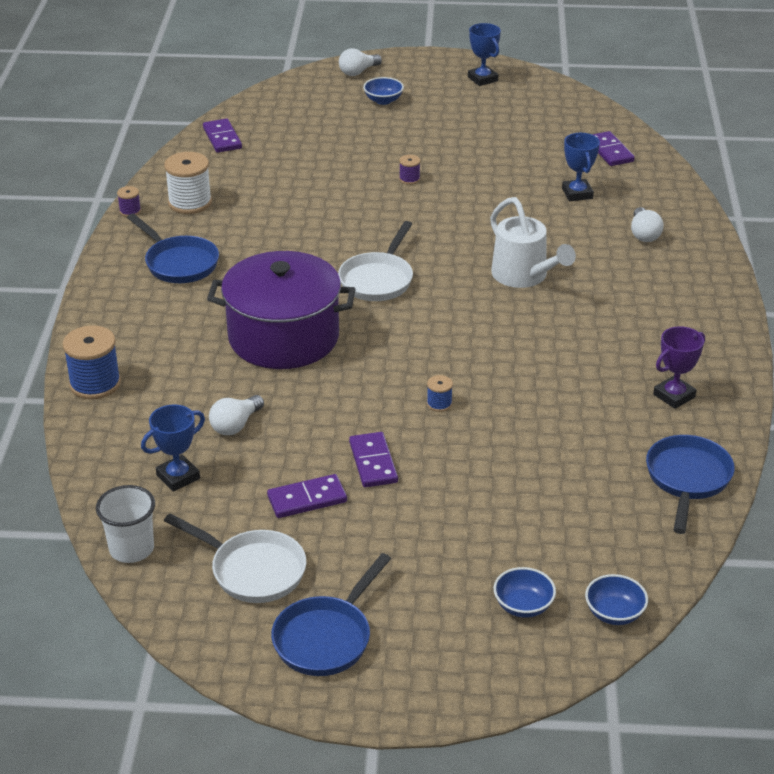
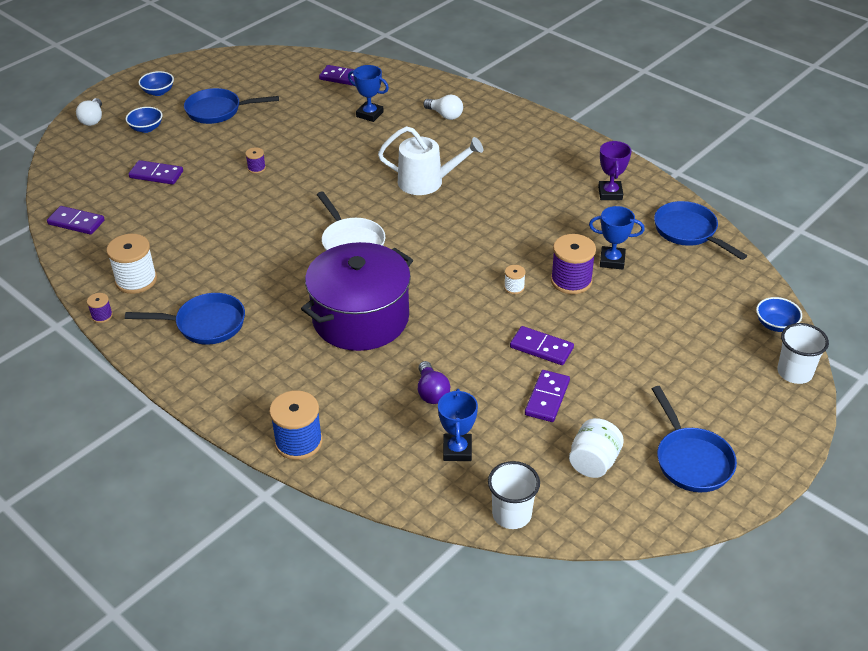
camera: 50 degrees left, 5 degrees up
white pan [164,513,306,603] -> white jar [569,418,624,478]
white light bulb [209,395,264,435] -> purple light bulb [418,361,450,404]
blue spool [427,375,453,412] -> white spool [504,265,526,294]
blue trophy [468,23,501,86] -> blue trophy moved to [589,206,645,270]
blue bowl [494,567,556,618] -> blue bowl moved to [138,71,174,96]
none -> purple domino [129,160,183,185]
none -> blue pan [184,88,279,124]
none -> purple spool [551,234,596,294]
none -> white cup [777,323,829,384]

